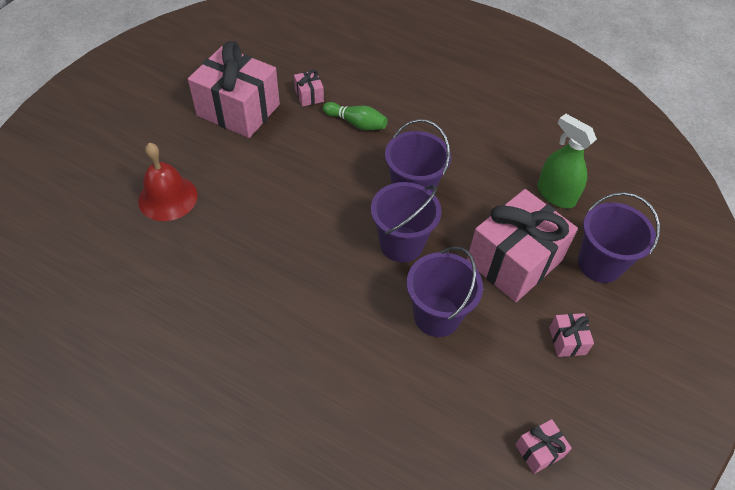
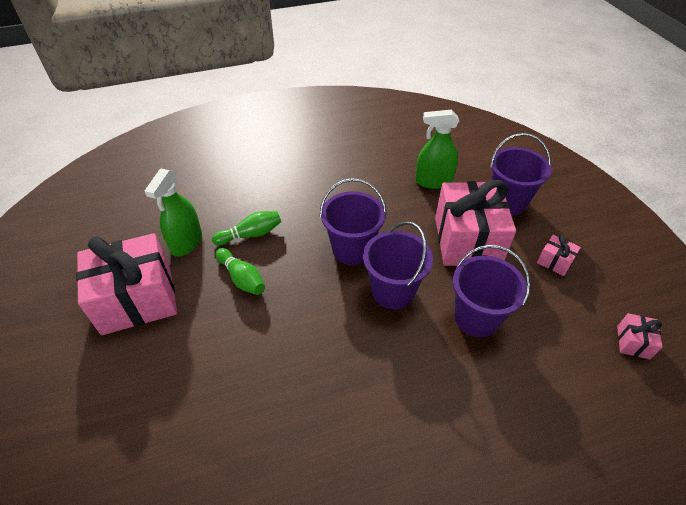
camera: 45 degrees left, 5 degrees down
red bell [138,143,198,221] -> none
pink gift [294,70,324,107] -> green spray bottle [145,168,202,257]
none -> green bowling pin [215,248,265,295]

